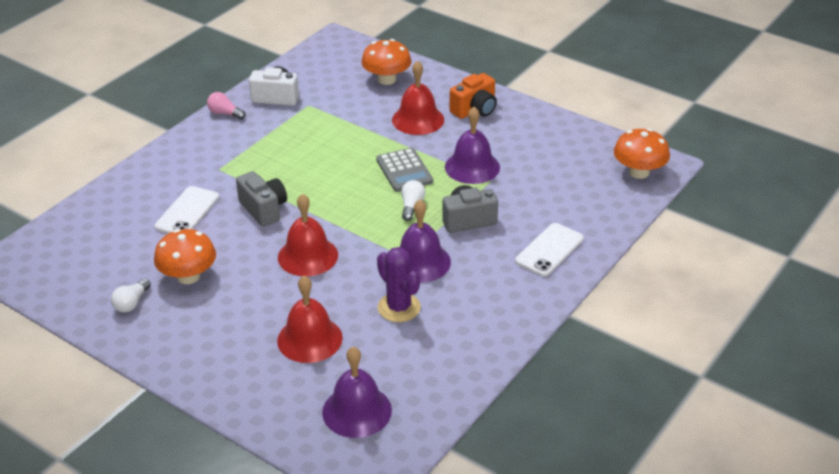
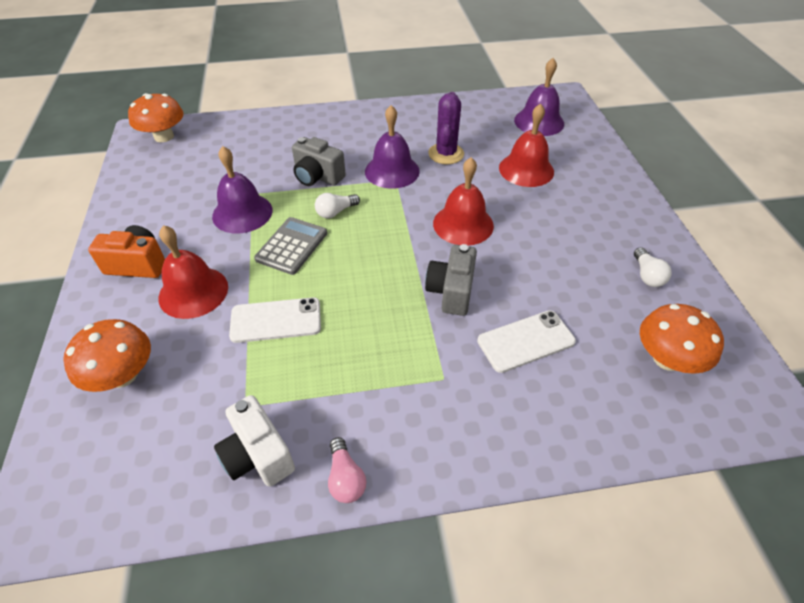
camera: 135 degrees left, 10 degrees up
white light bulb [111,278,151,313] -> white light bulb turned 105 degrees clockwise [634,247,672,287]
orange mushroom [154,229,216,284] -> orange mushroom moved to [640,304,724,374]
white phone [515,223,584,277] -> white phone moved to [229,297,321,343]

